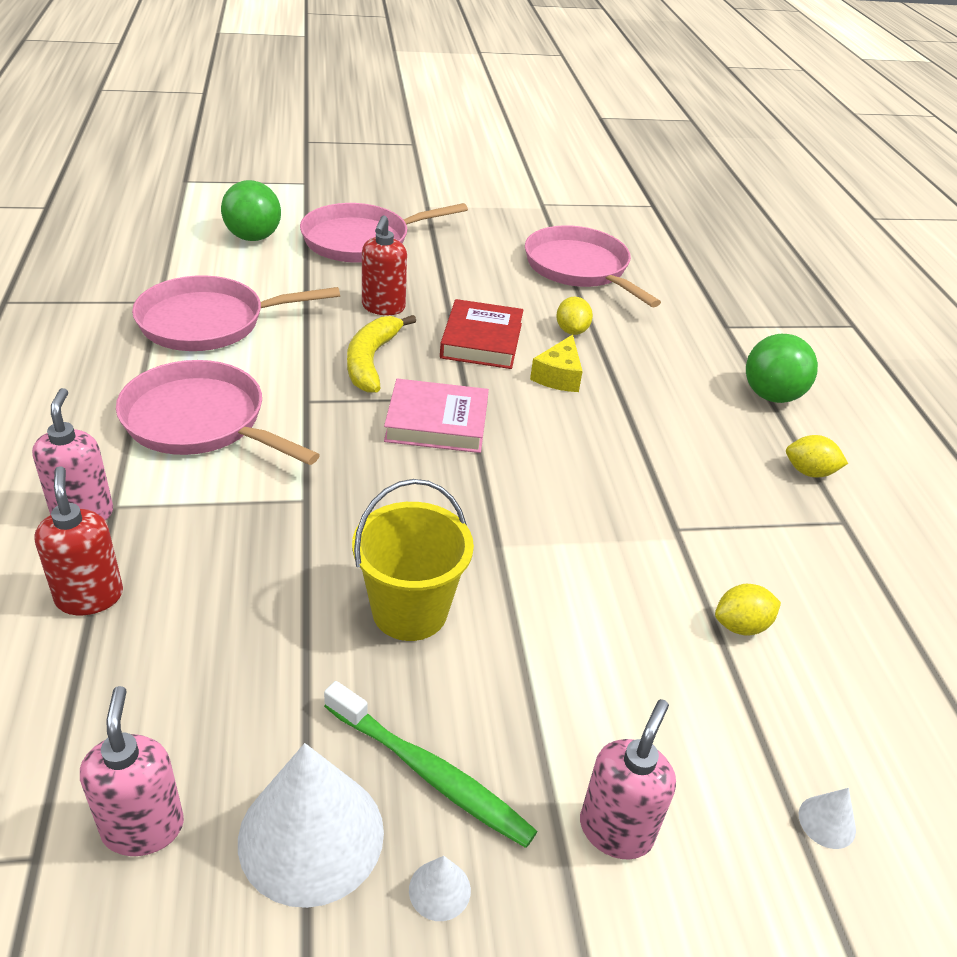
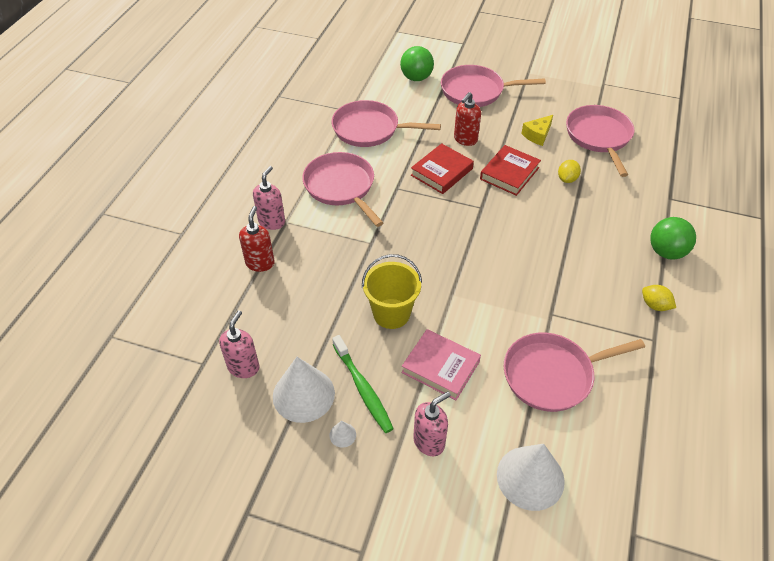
camera: 30 degrees right, 10 degrees up
yellow banana [347,315,416,393] -> red book [411,143,474,194]
pink book [384,379,489,453] -> pink book moved to [401,329,481,400]
yellow cheese [530,335,583,392] -> yellow cheese moved to [521,115,553,146]
yellow lemon [715,584,781,636] -> pink pan [504,332,645,412]
white cone [799,788,856,849] -> white cone [497,444,565,511], size x2.40

